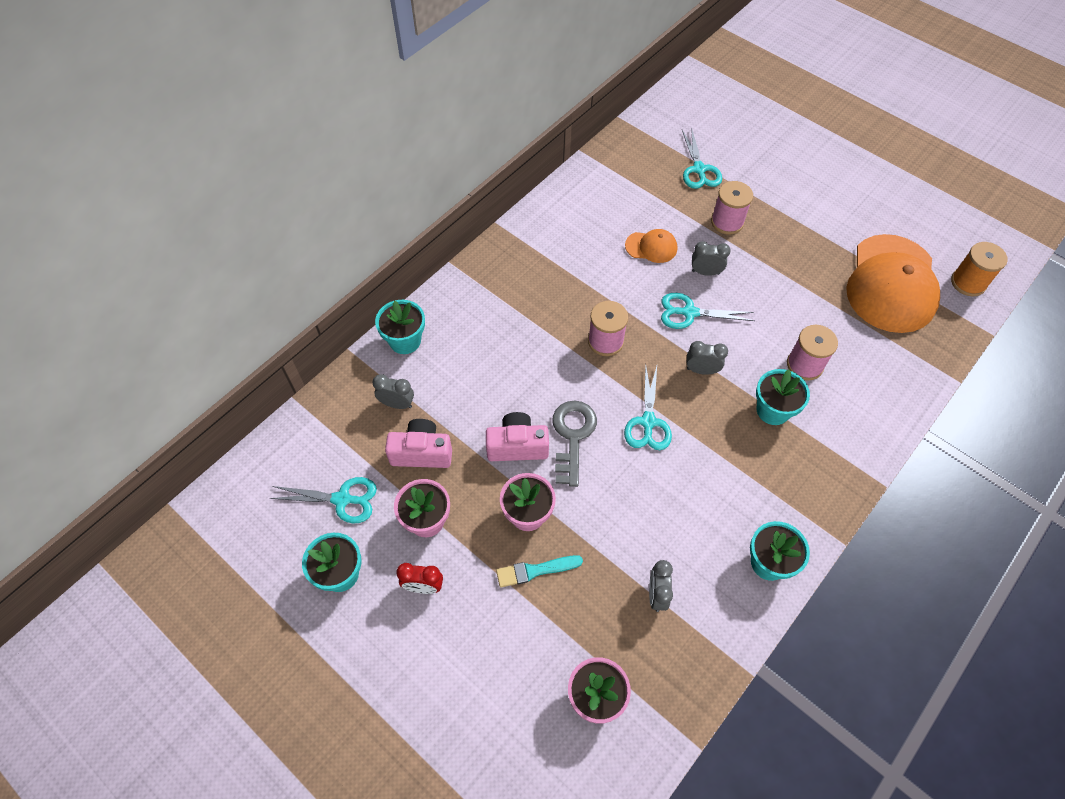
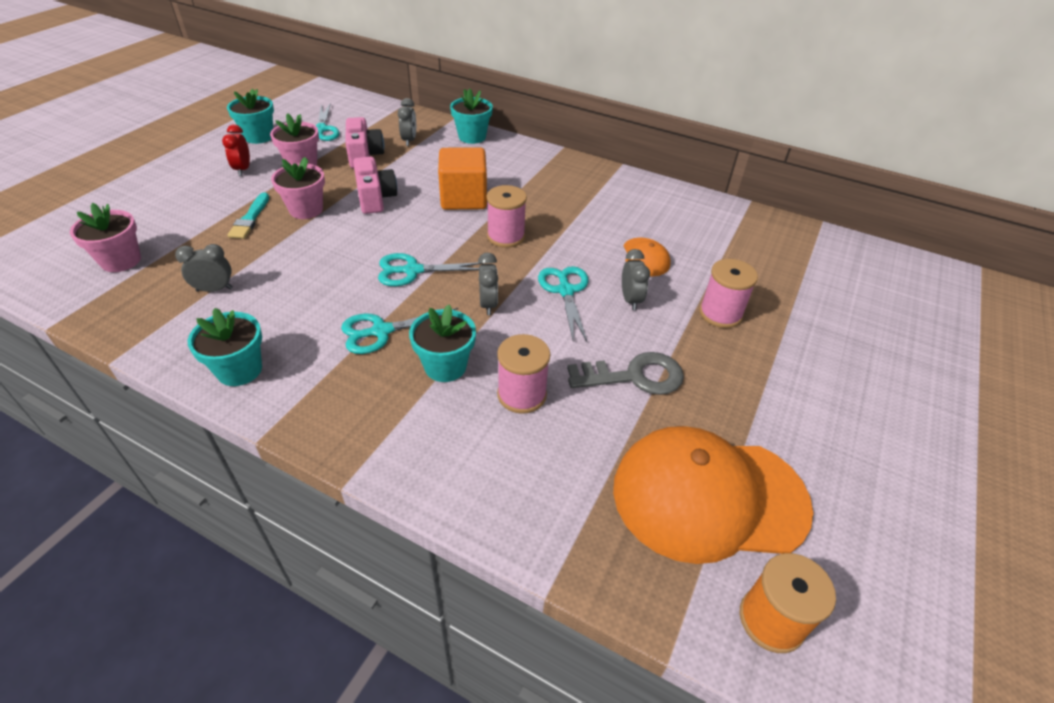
camera: 75 degrees right, 15 degrees down
turquoise brush [496,555,583,587] -> turquoise brush turned 150 degrees counterclockwise [227,193,269,239]
grey key [552,401,597,487] -> grey key moved to [567,352,684,395]
turquoise scissors [682,127,722,189] -> turquoise scissors moved to [341,308,458,354]
none -> orange cube [438,148,487,210]

